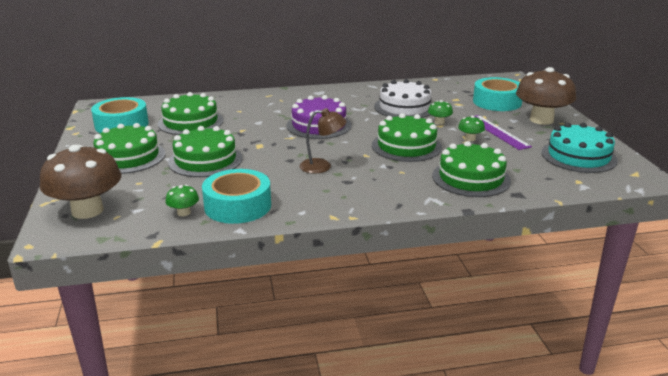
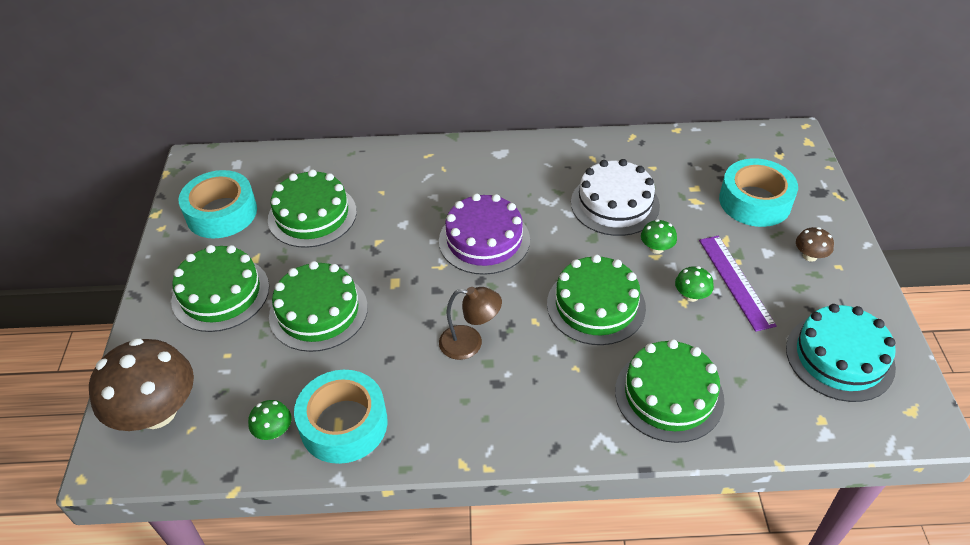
camera: 10 degrees right, 20 degrees up
brown mushroom [516,67,576,125] -> brown mushroom [796,227,834,262], size x0.43

